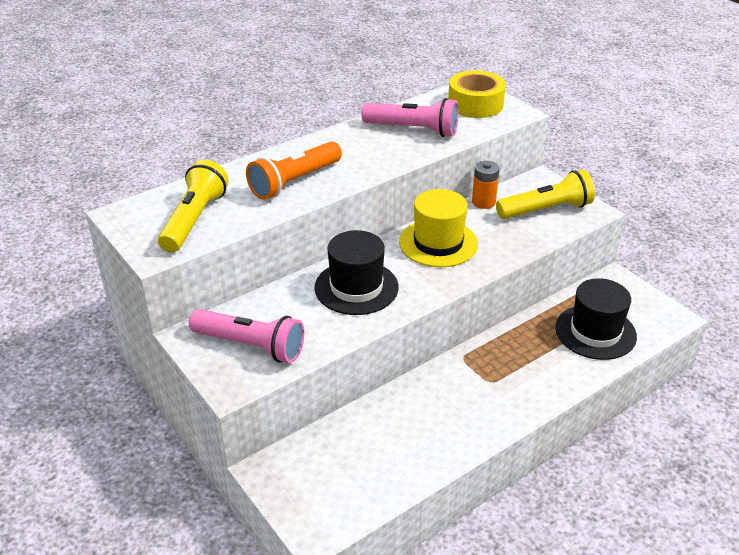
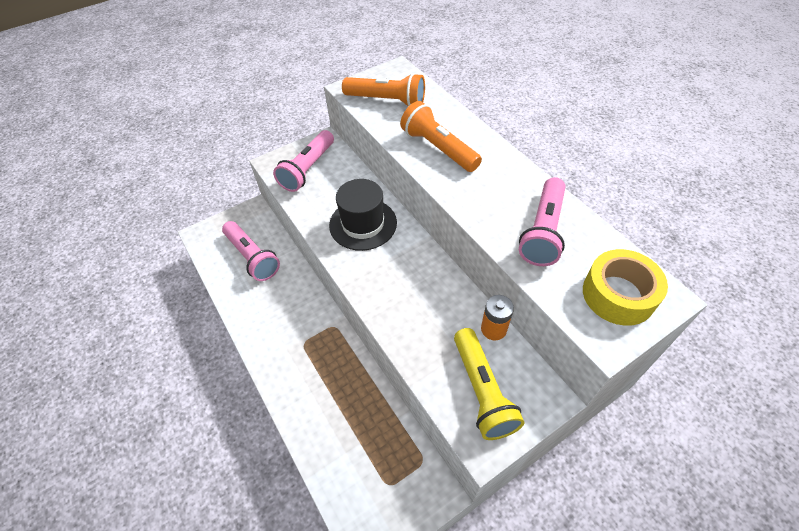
camera: 95 degrees right, 15 degrees up
yellow flashlight [158,160,229,252] -> orange flashlight [342,73,425,107]
yellow hat [399,189,478,267] -> none
black hat [555,278,637,360] -> none
none -> pink flashlight [222,221,280,281]

